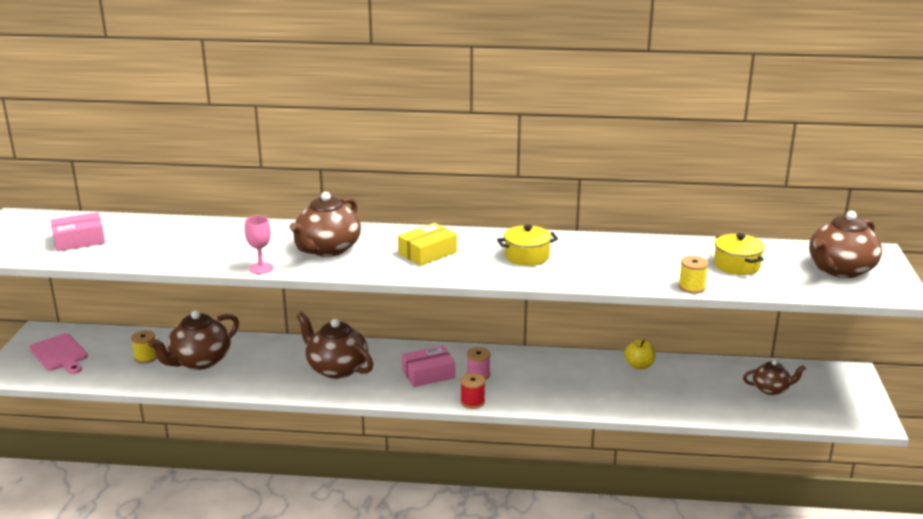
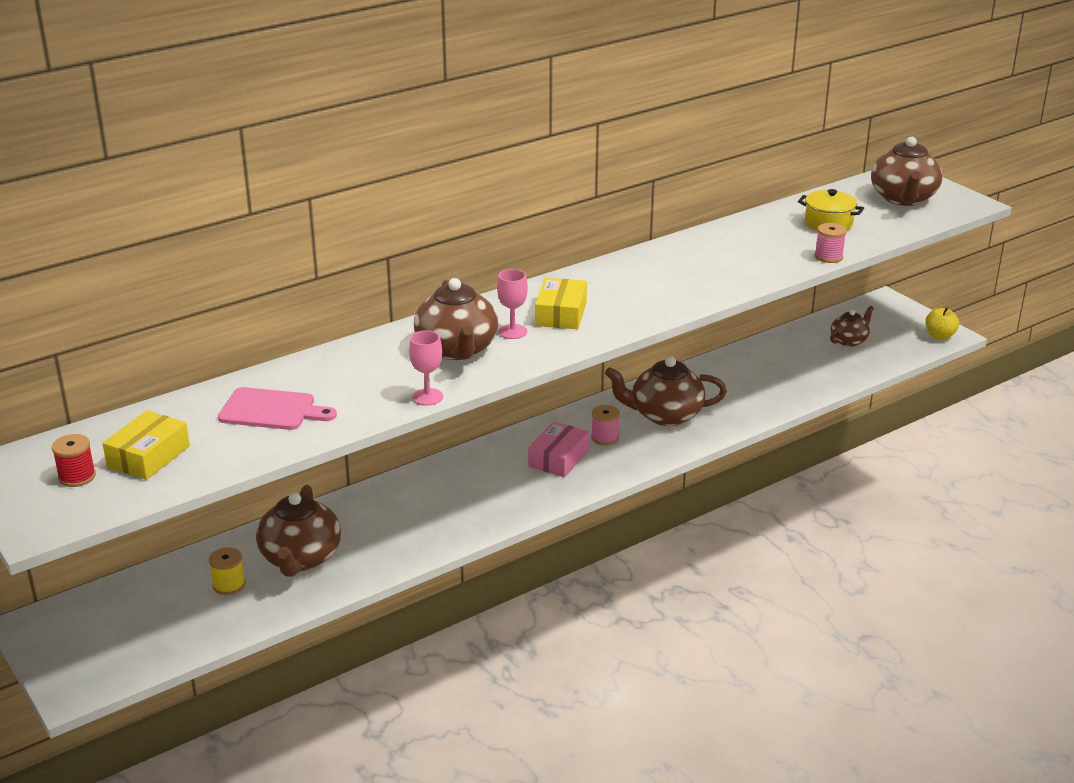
camera: 40 degrees left, 5 degrees up
pink cutting board [29,333,88,374] -> pink cutting board moved to [218,387,337,430]
pink box [51,212,105,251] -> yellow box [102,410,190,480]
brown teapot [297,312,373,379] -> brown teapot moved to [605,356,727,426]
red spool [460,373,485,409] -> red spool moved to [52,434,96,487]
yellow pot [497,225,558,266] -> none
yellow apple [624,340,655,369] -> yellow apple moved to [925,307,959,340]
yellow spool [679,256,709,294] -> pink spool [815,223,847,263]
none -> pink goblet [497,269,528,339]

